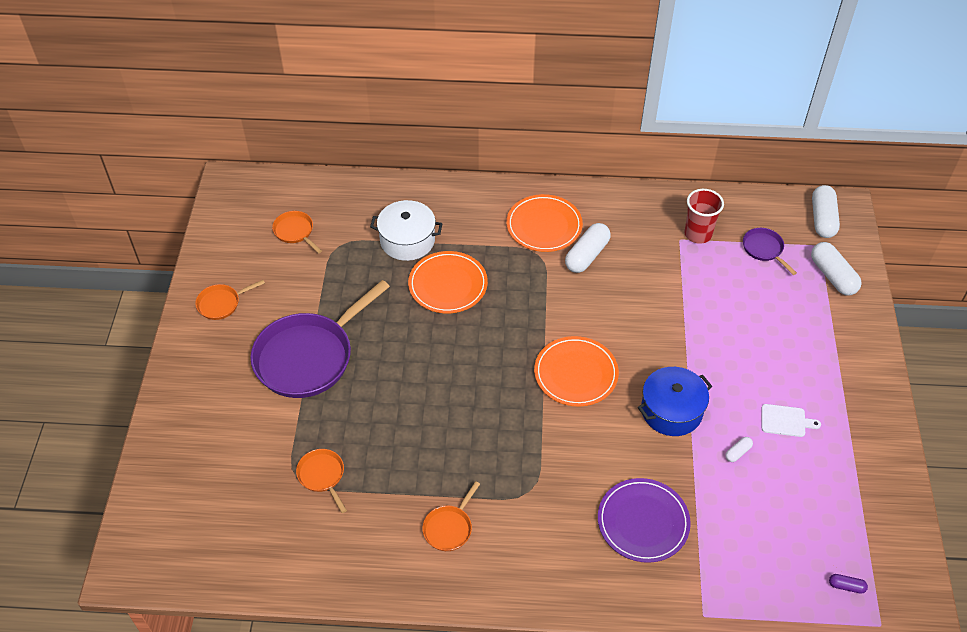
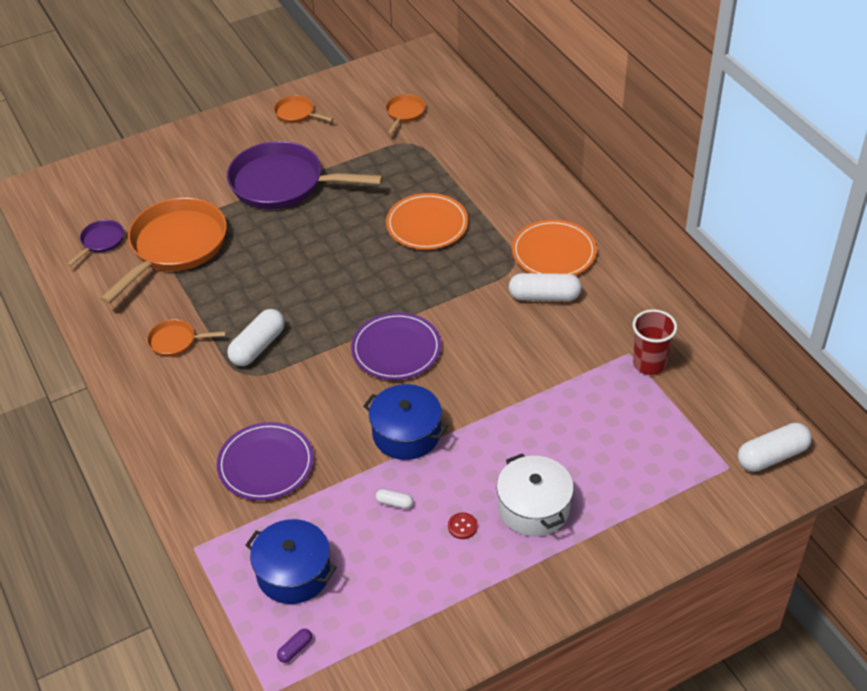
camera: 60 degrees right, 5 degrees down
orange pan [296,449,347,513] -> orange pan [100,197,227,304], size x2.23
white pot [370,200,443,261] -> white pot moved to [497,453,574,536]
orange plate [534,336,619,407] -> purple plate [351,312,441,380]
purple pan [743,228,797,275] -> purple pan moved to [67,220,124,266]
white cutting board [762,404,821,437] -> red button [448,512,477,539]
white capsule [811,242,862,295] -> white capsule moved to [227,309,285,366]
purple capsule [829,574,868,594] -> purple capsule turned 60 degrees clockwise [277,629,312,663]
none -> blue pot [246,519,337,604]

